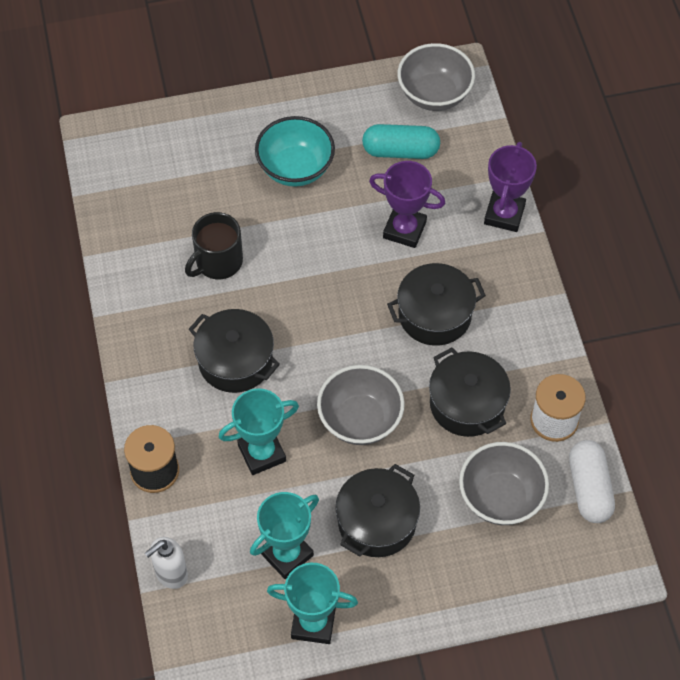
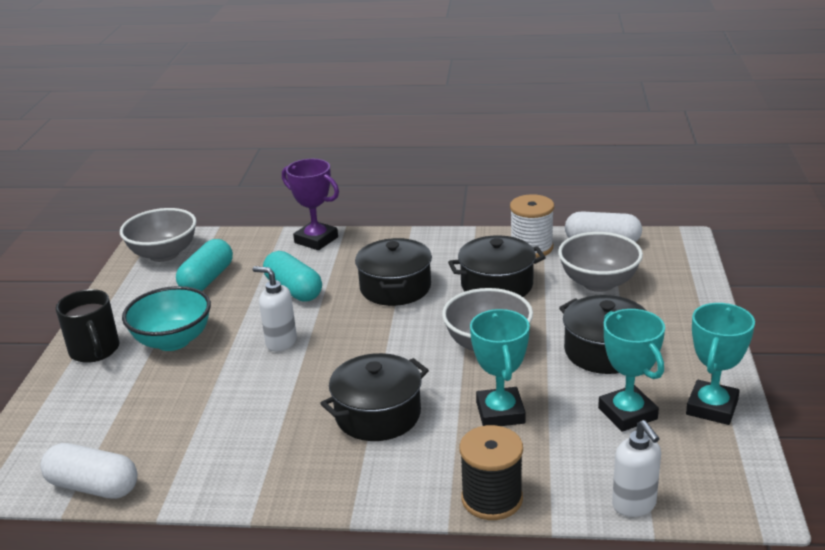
camera: 70 degrees left, 30 degrees down
black mug [185,212,243,279] -> black mug moved to [56,289,120,363]
purple trophy [369,161,445,248] -> turquoise capsule [263,251,322,302]
none -> white capsule [40,443,138,499]
none -> white soap dispenser [253,266,297,351]

